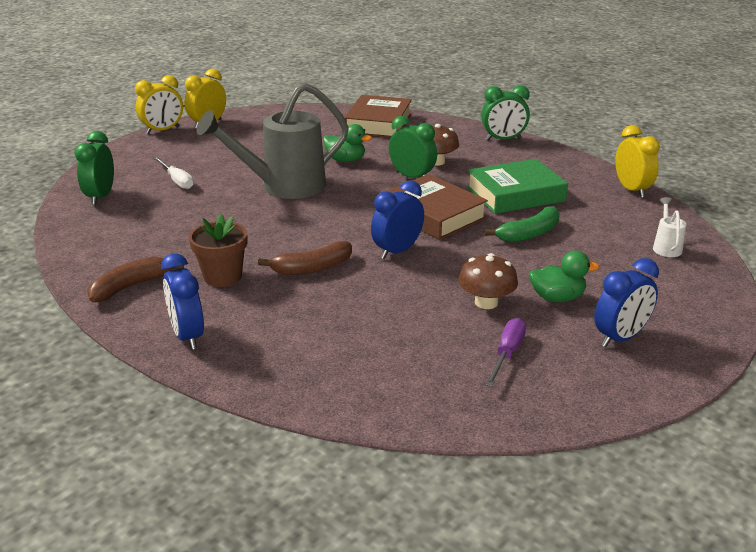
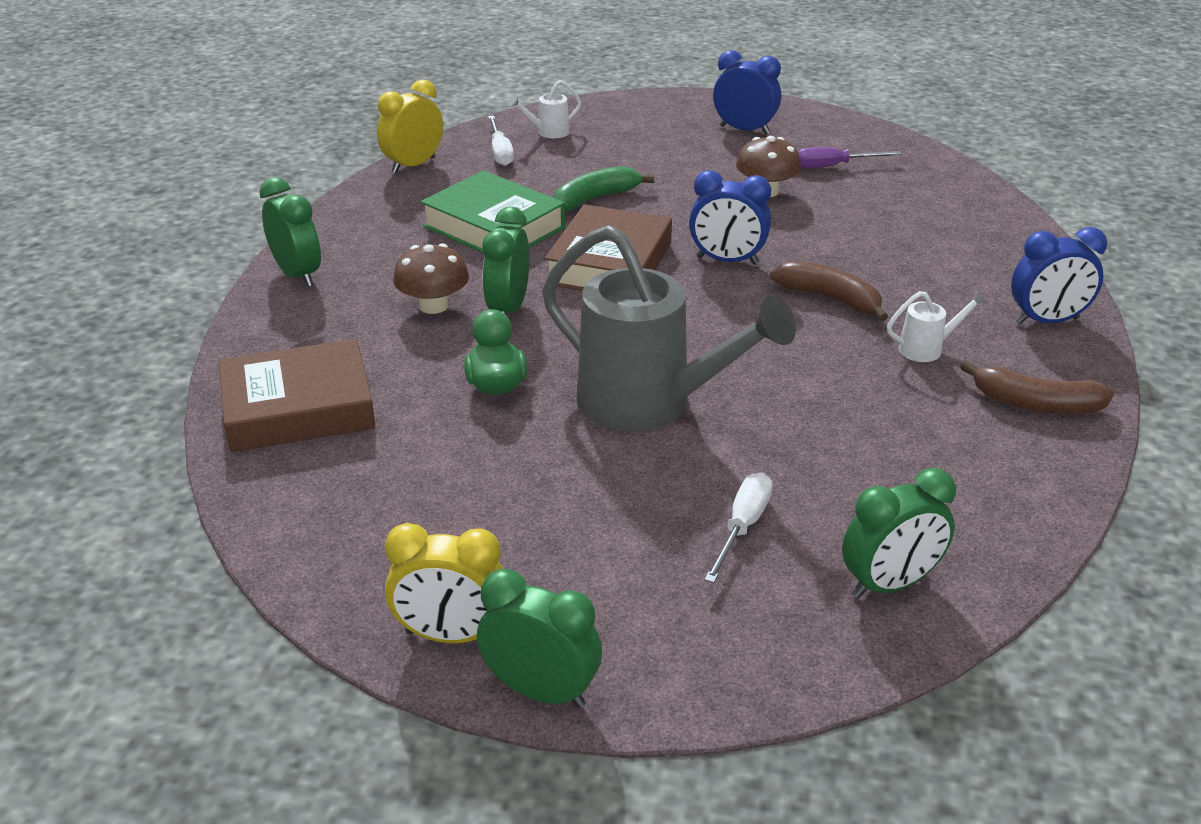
camera: 120 degrees left, 5 degrees up
yellow clock [135,75,183,134] -> green clock [477,569,602,708]
blue clock [161,253,204,350] -> blue clock turned 45 degrees clockwise [1011,227,1107,324]
brown flower pot [189,213,248,287] -> white watering can [887,290,987,362]
green banana [485,206,560,242] -> green banana turned 60 degrees counterclockwise [553,166,654,211]
green duck [529,251,600,302] -> none
none -> white screwdriver [488,116,514,166]

